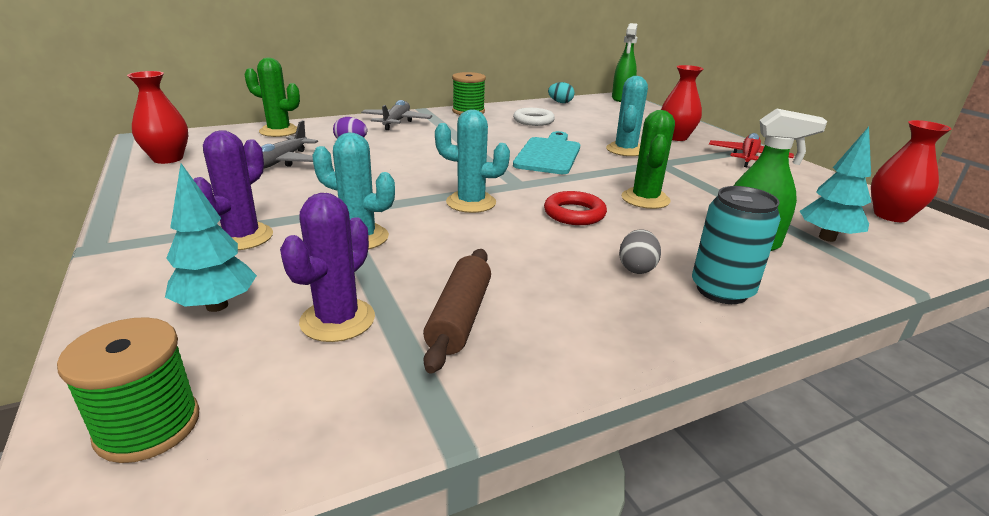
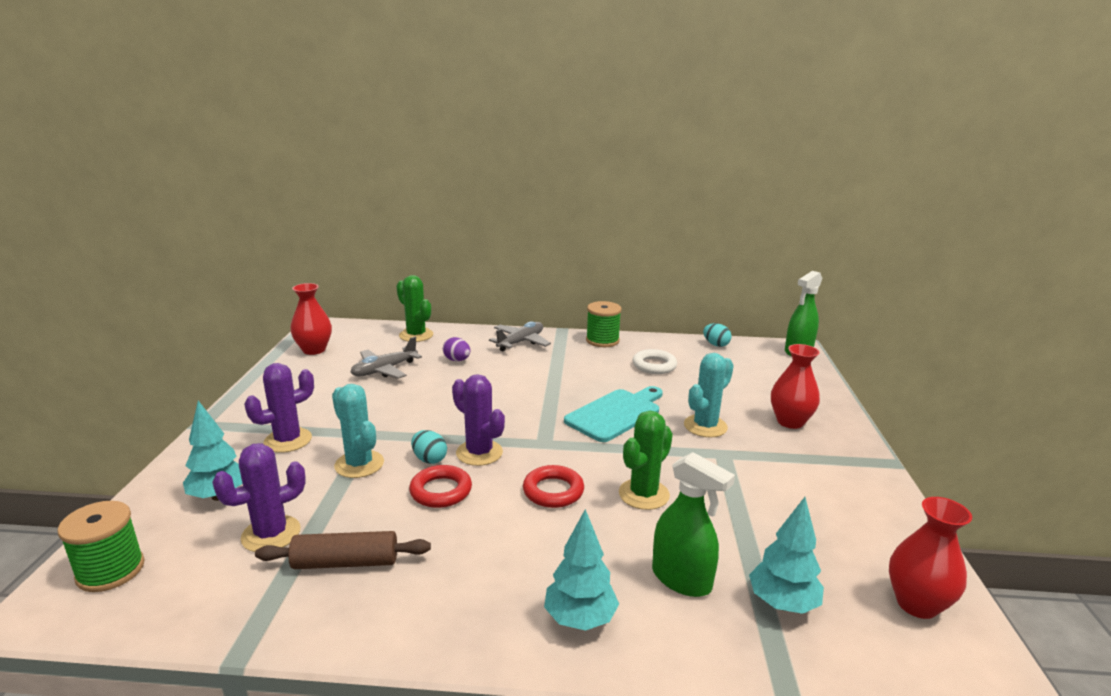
camera: 30 degrees right, 5 degrees down
brown rolling pin [423,249,491,374] -> brown rolling pin turned 45 degrees clockwise [255,531,431,569]
turquoise cactus [435,110,510,213] -> purple cactus [452,374,505,466]
grey egg [619,229,661,274] -> none
turquoise can [692,186,781,304] -> turquoise tree [544,509,619,631]
red plane [709,133,794,167] -> none
none -> red ring [409,465,472,508]
none -> turquoise egg [411,430,447,464]

